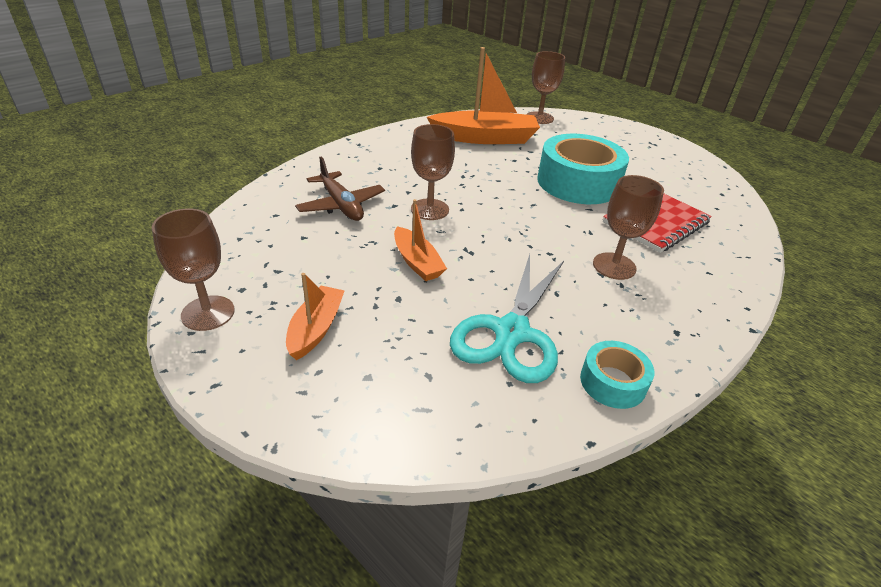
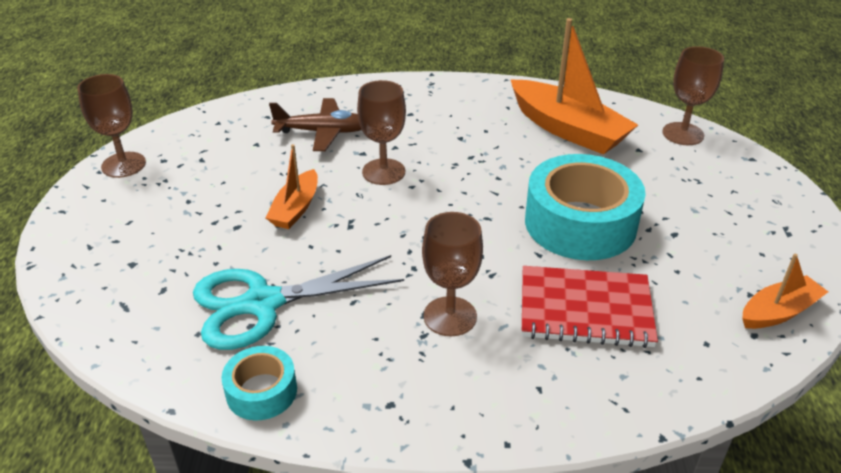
camera: 50 degrees right, 0 degrees up
orange boat [286,273,345,360] -> orange boat moved to [742,254,828,329]
brown plane [295,157,385,221] -> brown plane turned 105 degrees counterclockwise [269,98,361,151]

